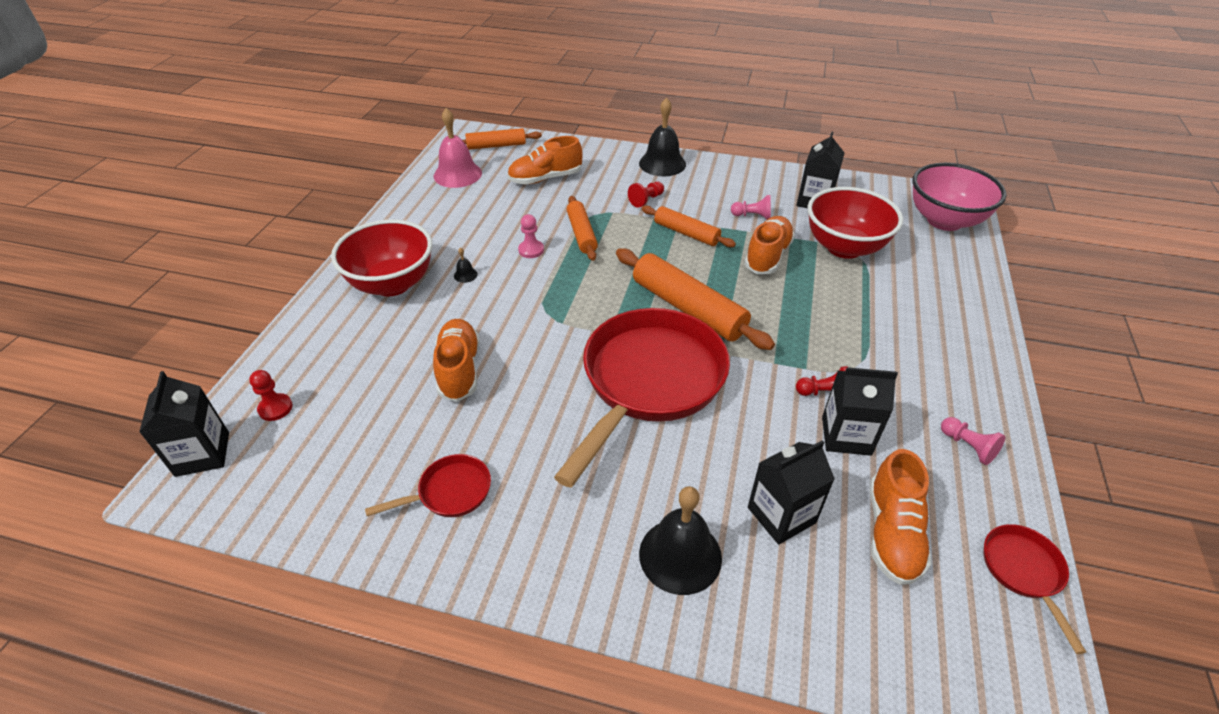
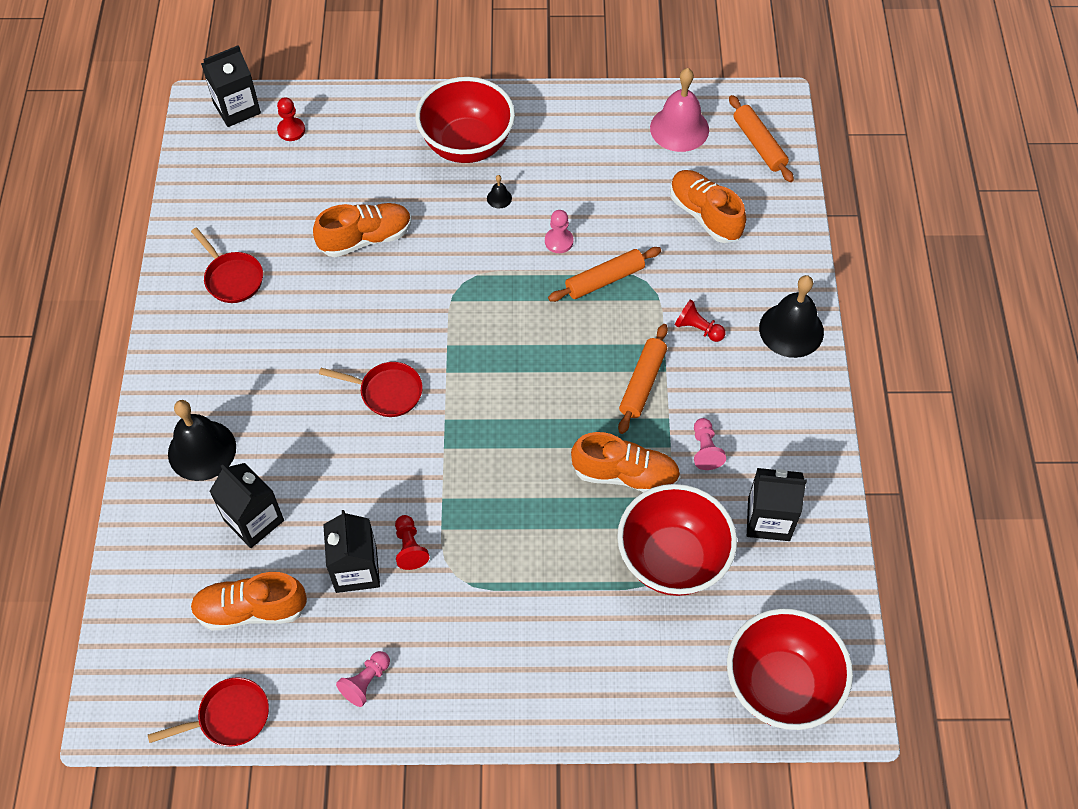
camera: 75 degrees right, 15 degrees up
red pan [554,308,730,488] -> red pan [319,362,423,417], size x0.43
orange rolling pin [616,248,775,350] -> none
pink bowl [913,163,1007,231] -> red bowl [727,608,853,730]

